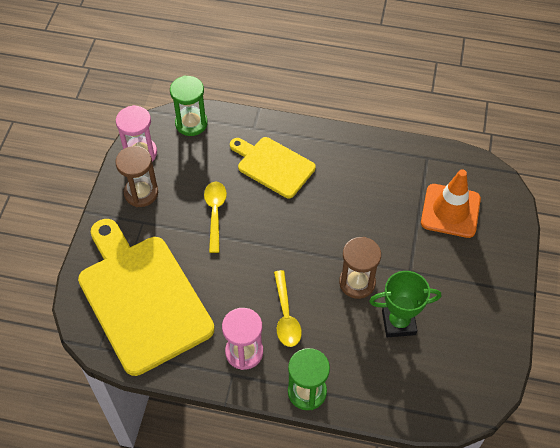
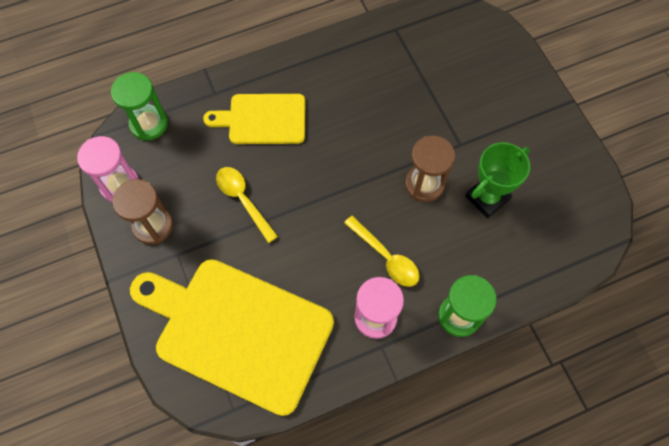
camera: 35 degrees left, 10 degrees up
orange traffic cone [421,170,481,238] -> none

